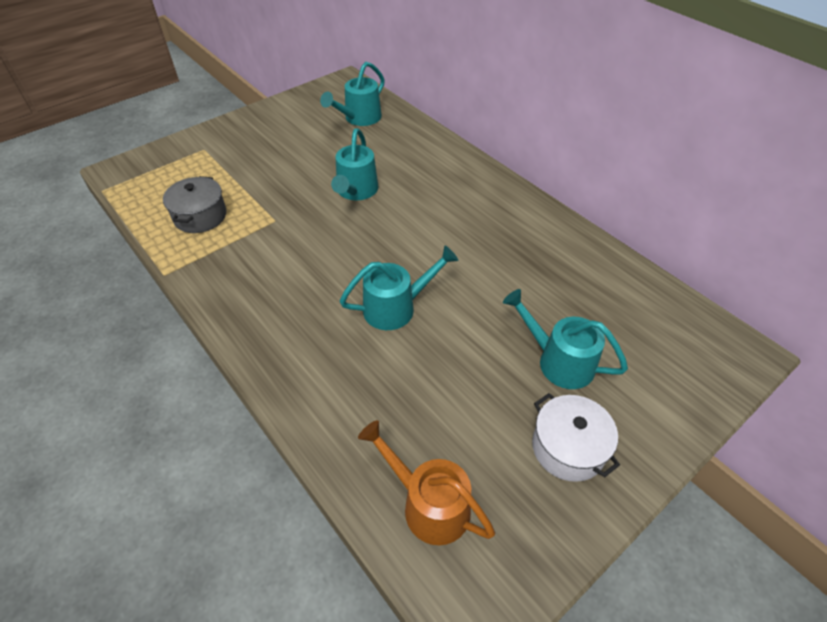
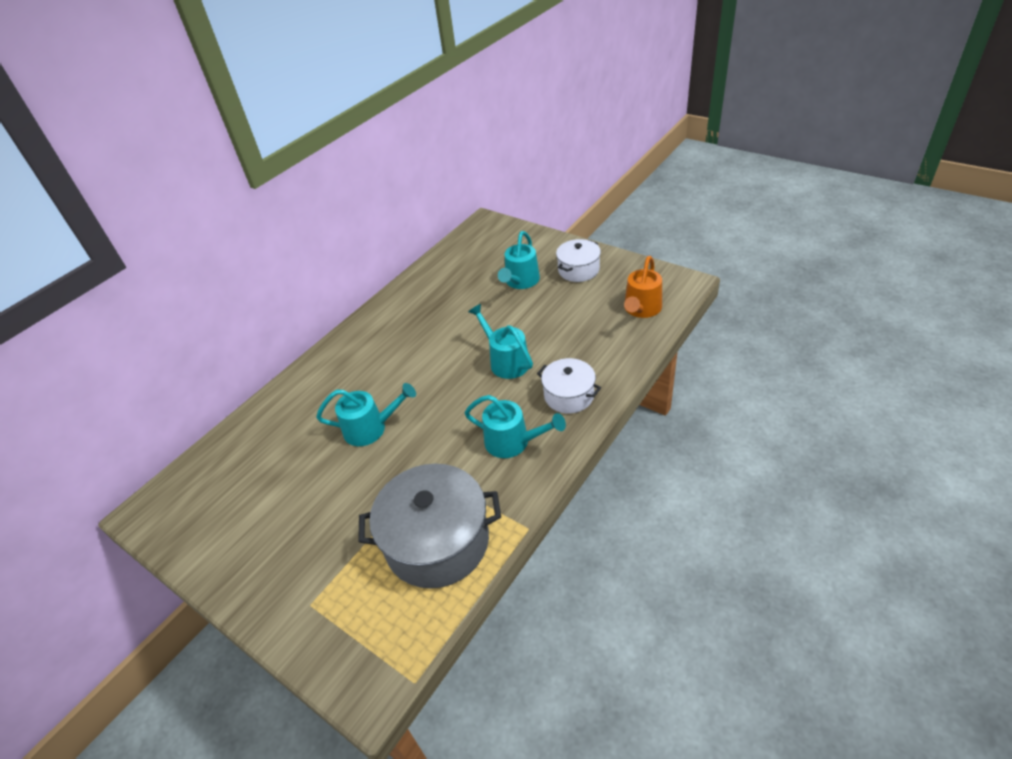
camera: 100 degrees left, 5 degrees down
grey pot [163,176,226,233] -> grey pot [358,464,501,589], size x1.77
turquoise watering can [320,62,385,126] -> turquoise watering can moved to [465,395,566,458]
none -> white pot [537,358,601,413]

